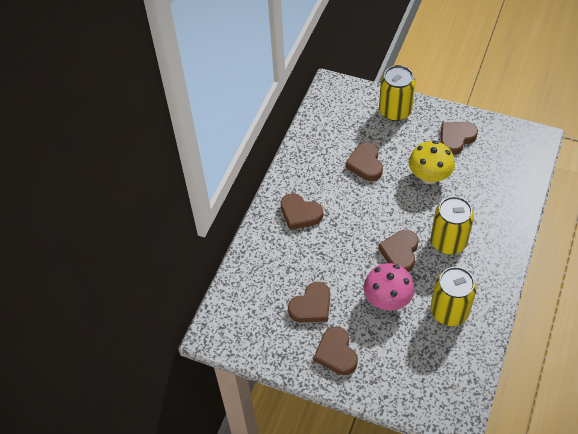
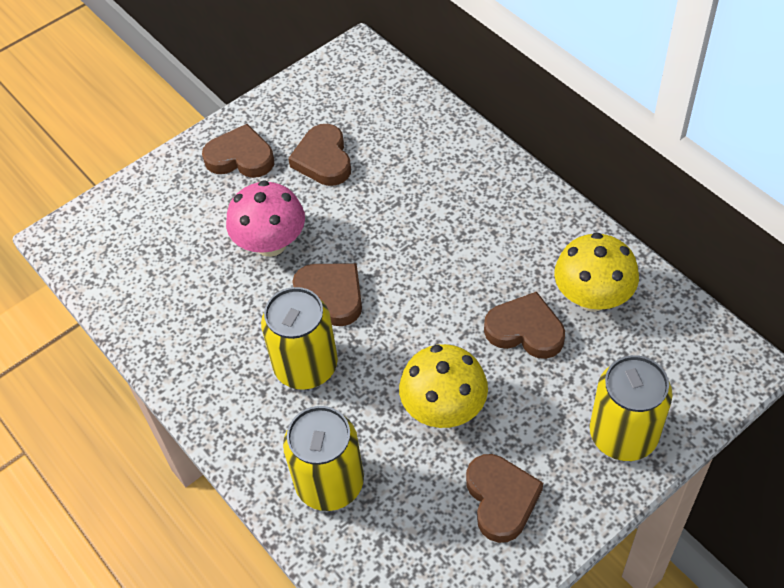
camera: 120 degrees right, 0 degrees up
brown heart [281,193,323,230] -> none
yellow can [430,267,477,326] -> yellow can moved to [283,406,364,511]
none -> yellow mushroom [554,232,639,312]

